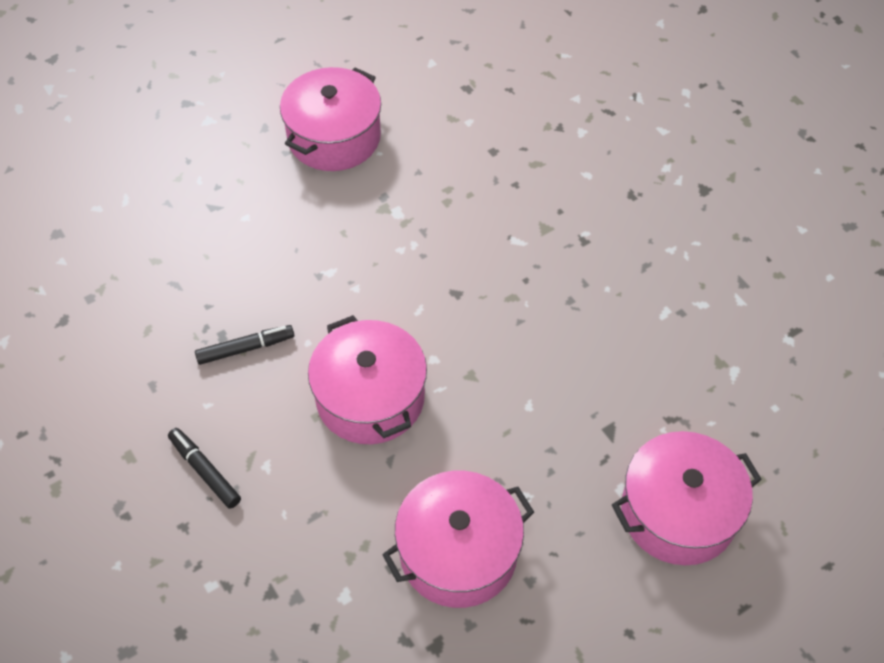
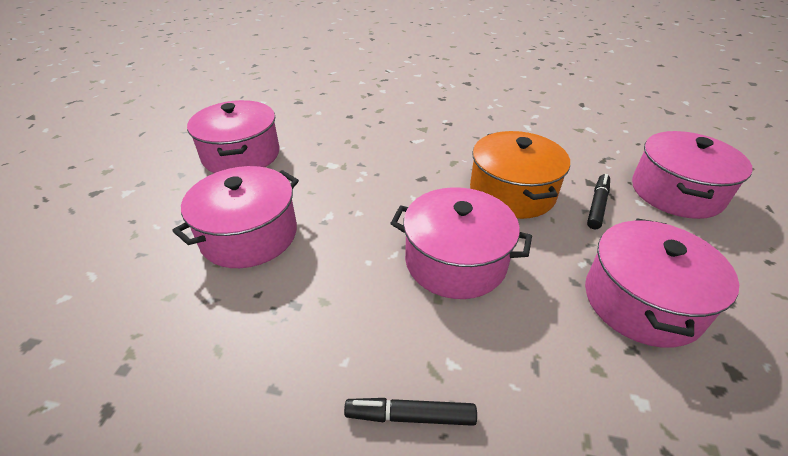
camera: 45 degrees left, 15 degrees down
black marker [195,325,294,365] -> black marker moved to [587,174,610,229]
none -> pink pot [172,166,299,268]
none -> orange pot [470,131,570,219]

